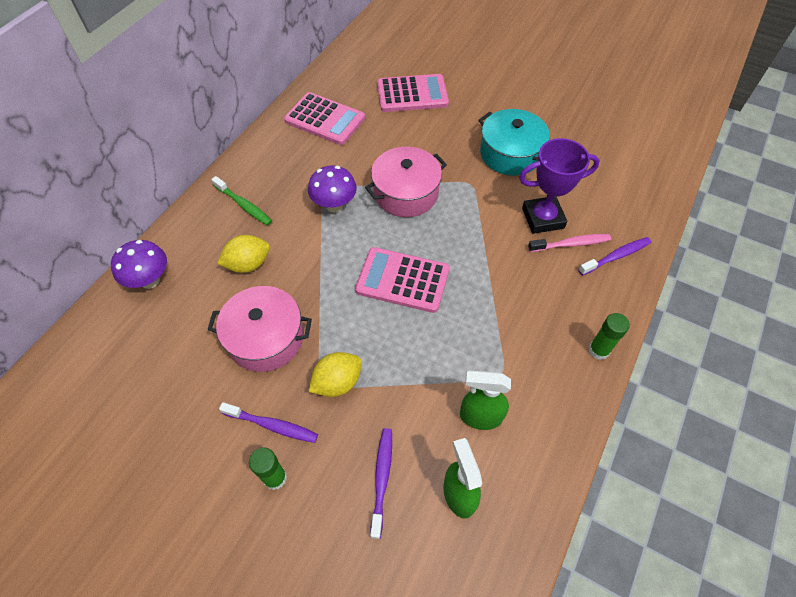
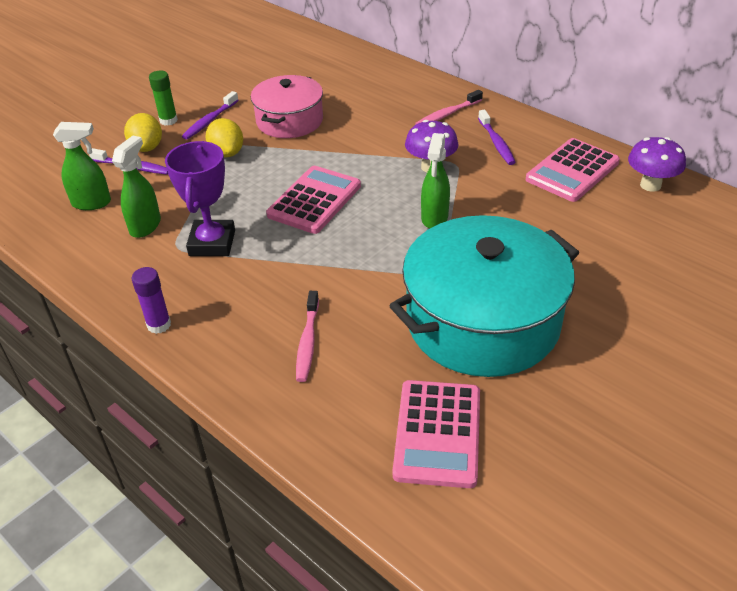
camera: 105 degrees right, 15 degrees down
purple mushroom [111,240,167,289] -> purple mushroom moved to [628,137,686,192]
green toothbrush [211,176,272,225] -> pink toothbrush [415,90,483,125]
yellow lemon [217,235,270,273] -> yellow lemon moved to [124,113,162,152]
pink pot [365,147,447,217] -> green spray bottle [421,133,450,229]
pink calculator [377,74,449,112] -> pink calculator moved to [393,380,480,488]
turquoise pot [478,109,550,176] -> turquoise pot [389,215,579,377], size x1.69
purple trophy [519,138,600,234] -> purple trophy moved to [165,141,235,256]
purple toothbrush [578,237,651,276] -> purple toothbrush moved to [478,110,516,165]
green glue stick [589,313,630,360] -> purple glue stick [132,267,171,334]

